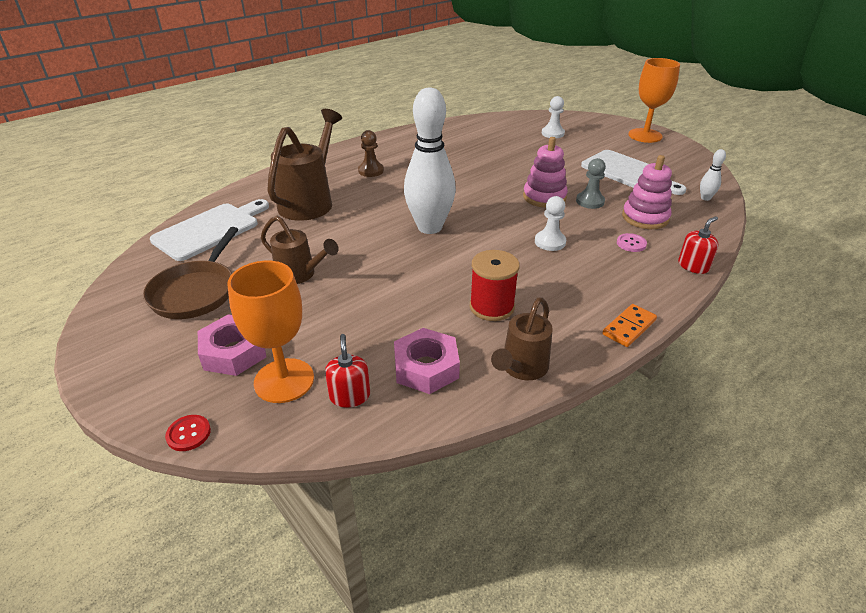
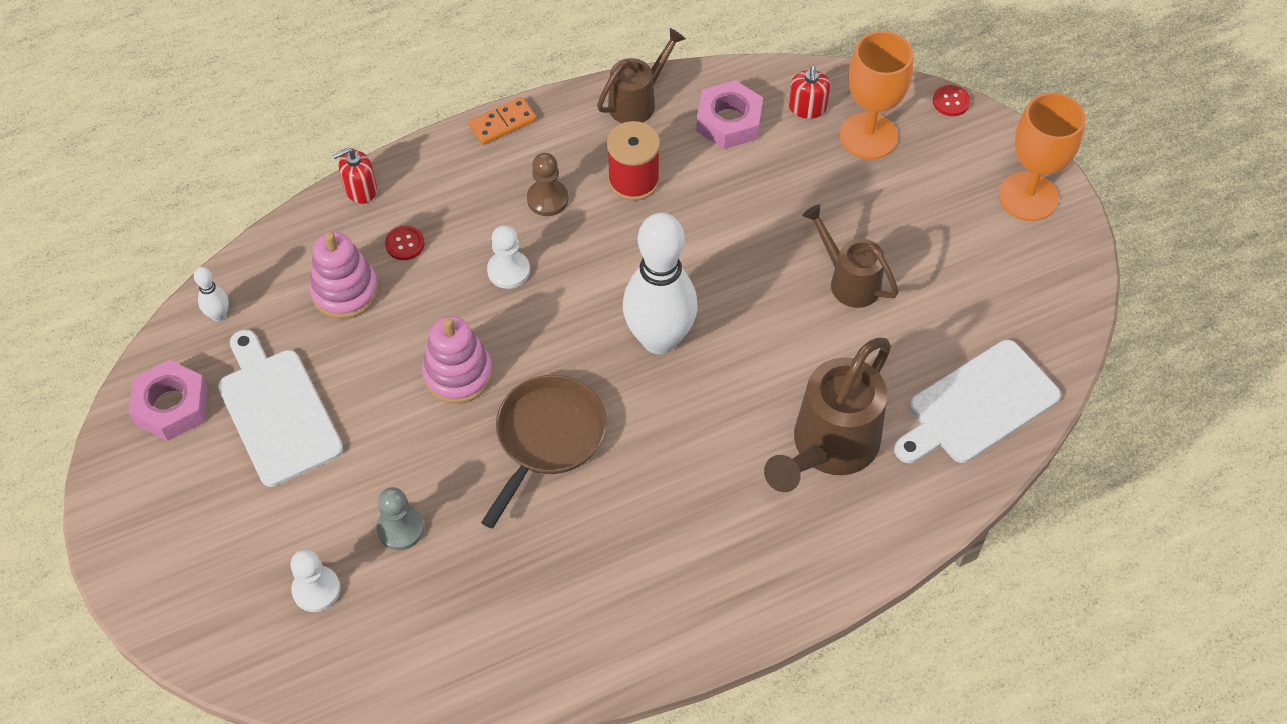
camera: 165 degrees left, 20 degrees up
brown pan [143,227,239,319] -> brown pan moved to [481,375,607,528]
pink nut [198,314,266,376] -> pink nut moved to [129,360,208,441]
brown pawn [358,130,384,177] -> brown pawn moved to [527,153,568,216]
grey pawn [576,158,606,209] -> grey pawn moved to [376,487,424,550]
pink button [617,233,647,252] -> red button [385,226,425,260]
orange goblet [628,58,680,143] -> orange goblet moved to [999,93,1085,221]

